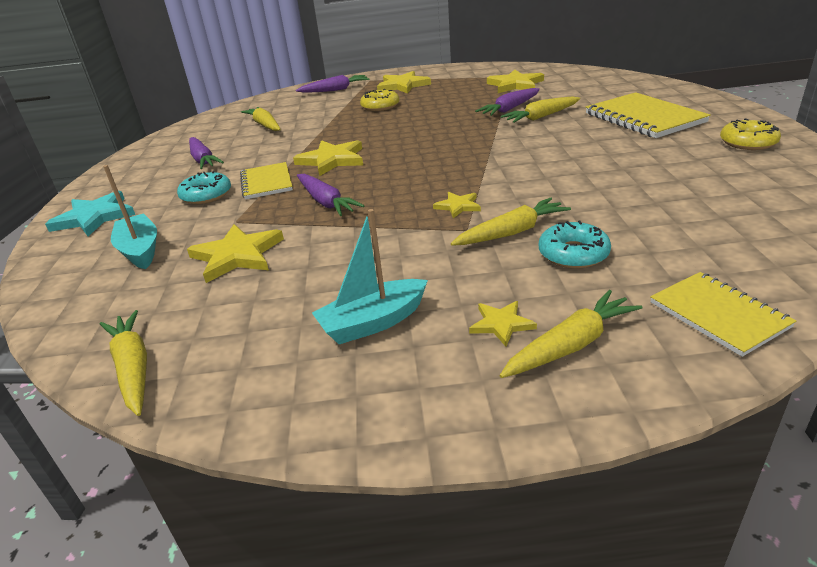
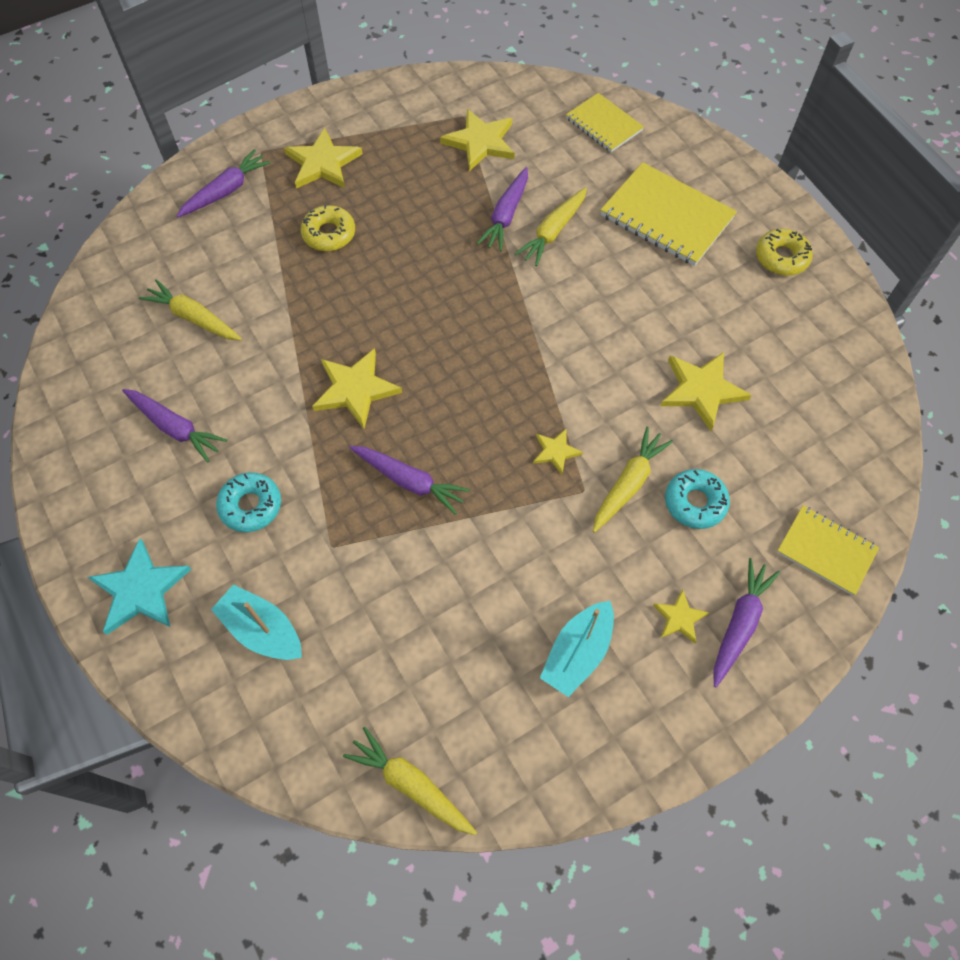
camera: 30 degrees left, 30 degrees up
yellow star [187,224,284,283] -> yellow star moved to [661,352,752,431]
yellow notebook [240,162,293,199] -> yellow notebook moved to [566,93,644,152]
yellow carrot [499,290,643,378] -> purple carrot [714,558,780,688]

